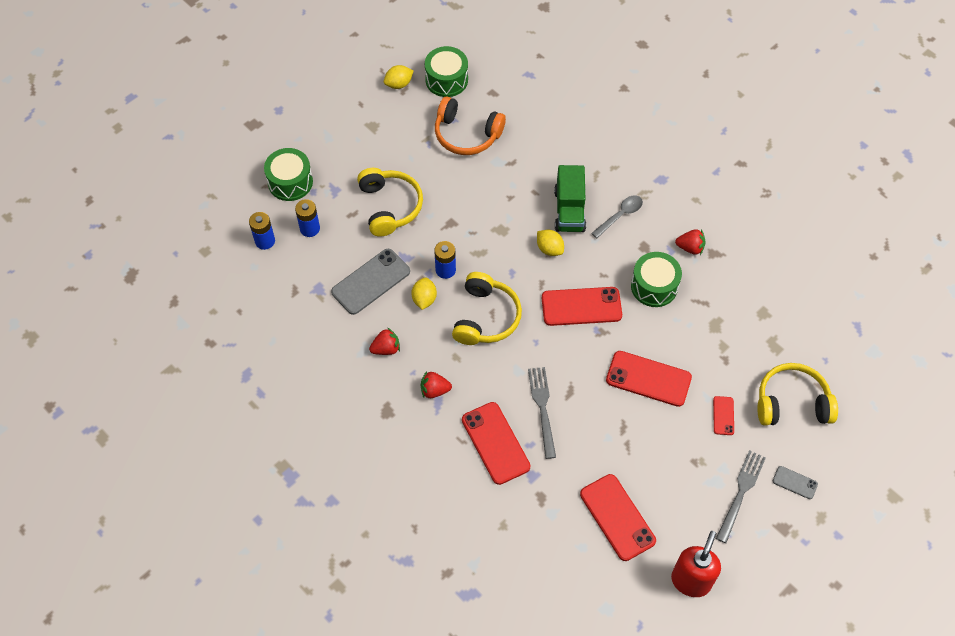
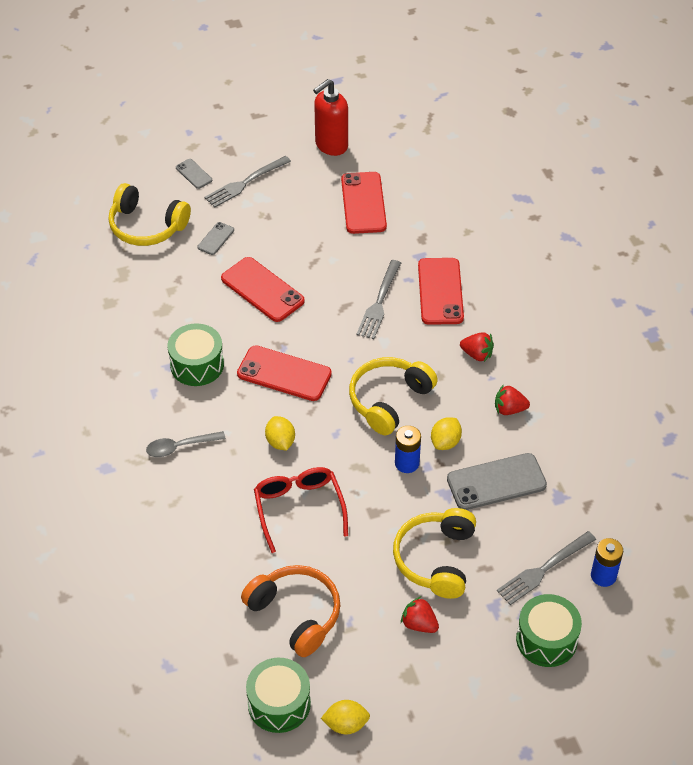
camera: 155 degrees left, 10 degrees down
blue battery [295,199,320,237] -> grey fork [497,531,596,605]
green truck [554,165,586,232] -> none
red strawberry [675,229,706,255] -> red strawberry moved to [401,596,439,633]
red phone [713,396,734,435] -> grey phone [197,222,234,255]
none -> red glasses [254,467,348,553]

